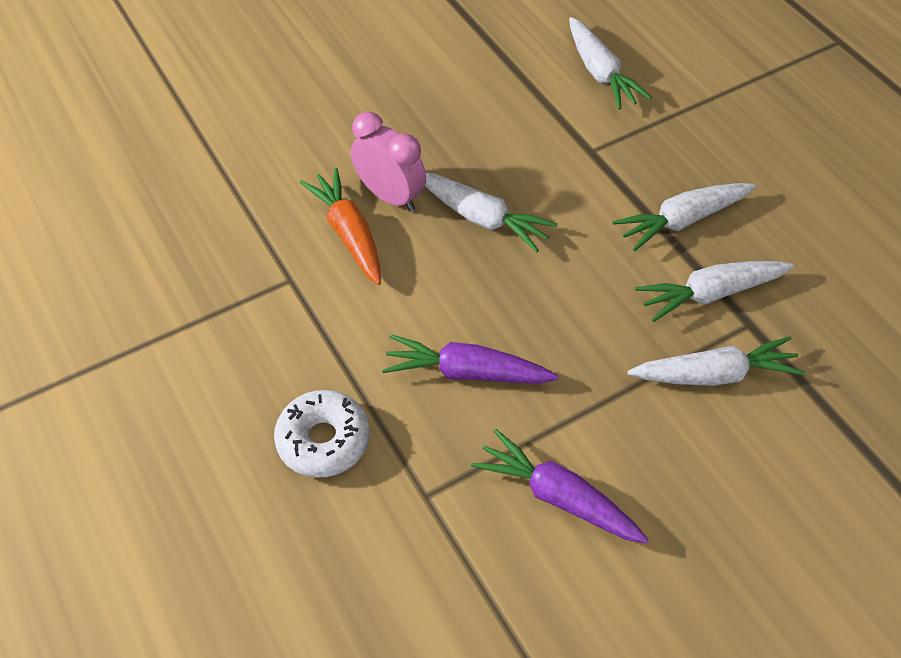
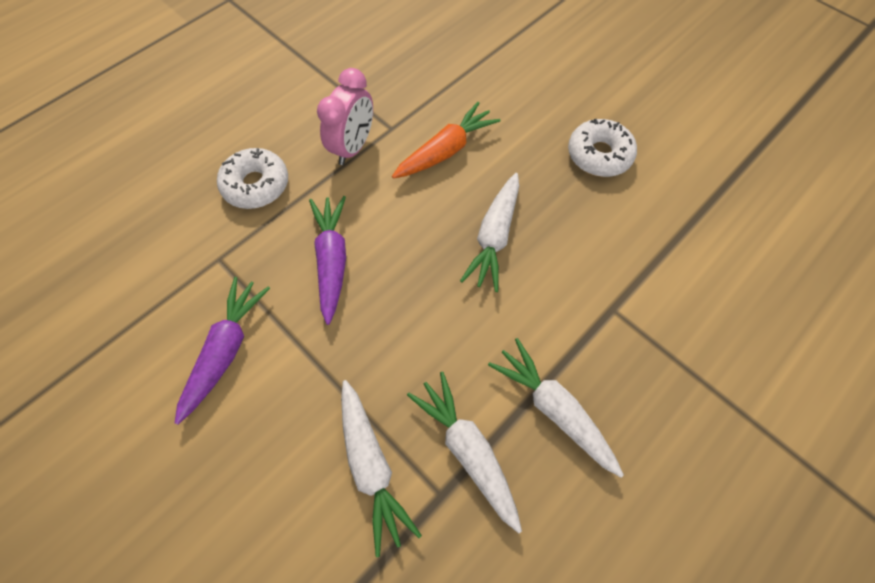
camera: 75 degrees right, 10 degrees up
pink clock [351,112,426,211] -> pink clock moved to [317,68,373,165]
white carrot [569,17,652,110] -> none
none -> white donut [568,119,637,177]

